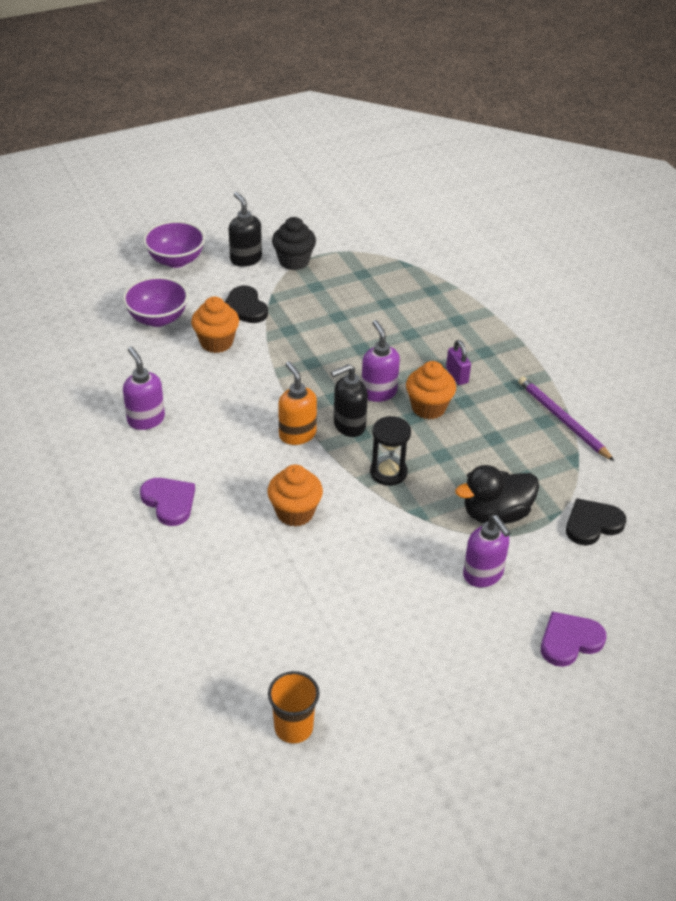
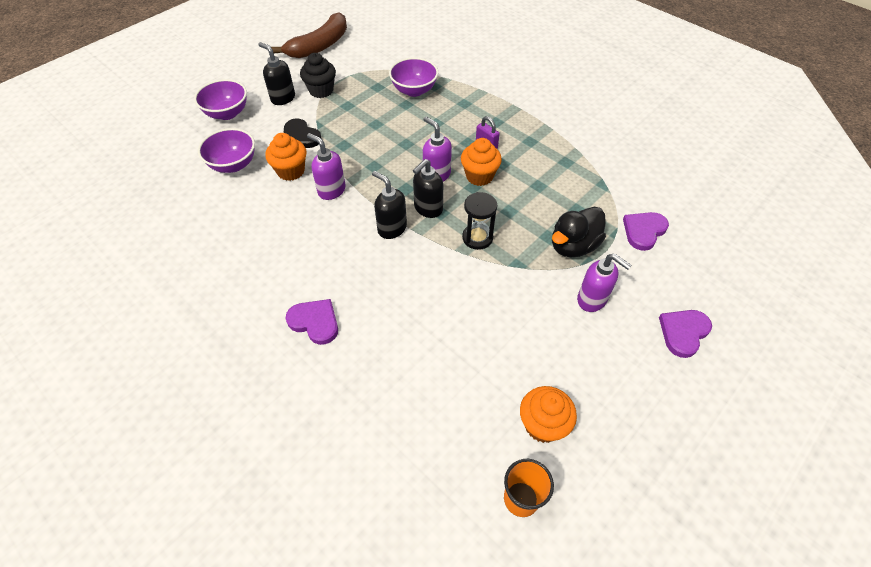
camera: 20 degrees left, 10 degrees up
purple soap dispenser [123,347,165,430] -> purple soap dispenser moved to [307,133,346,200]
orange cupcake [267,465,323,527] -> orange cupcake moved to [520,386,577,443]
orange soap dispenser [278,361,317,445] -> black soap dispenser [372,171,407,239]
purple pencil [518,376,614,461] -> none
black heart [566,498,626,546] -> purple heart [623,212,669,251]
none -> brown banana [271,12,347,58]
none -> purple bowl [389,57,438,97]

